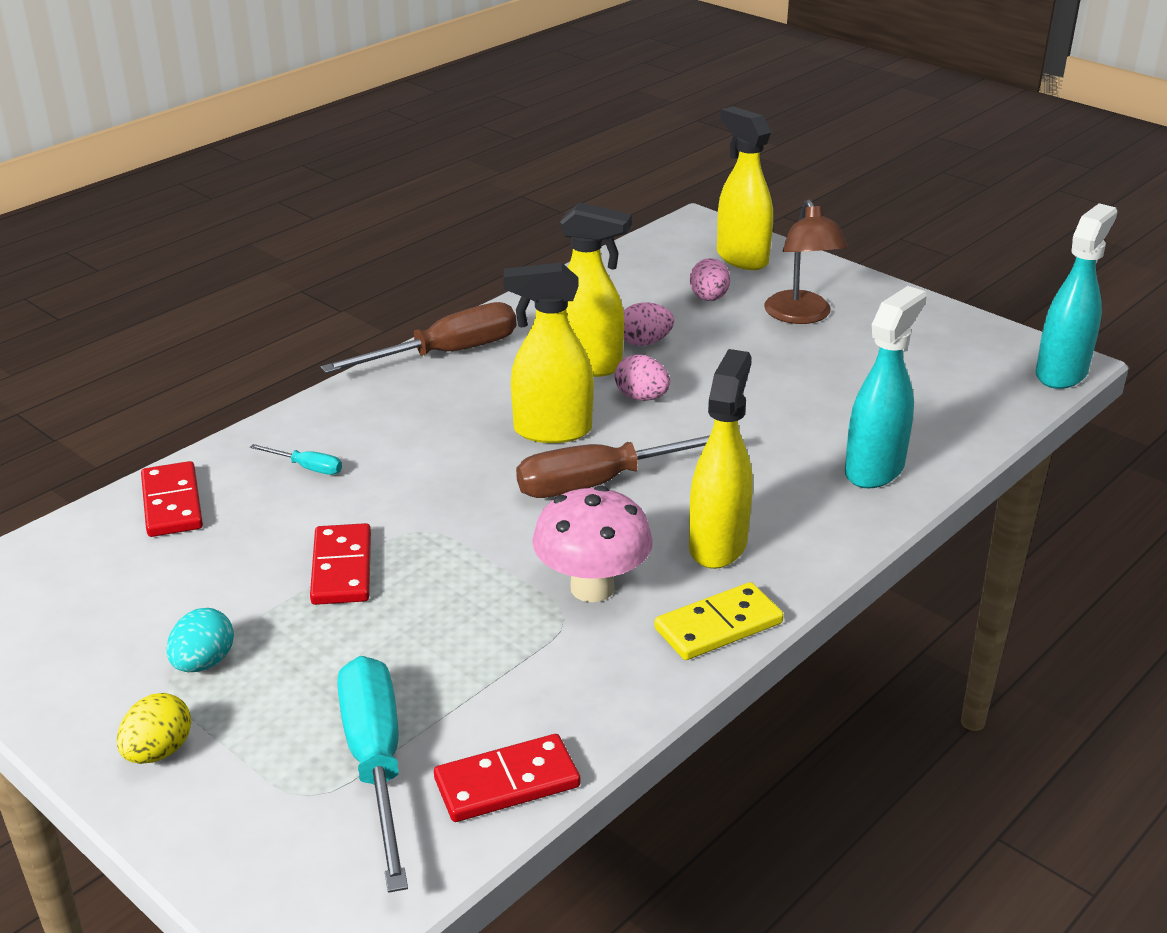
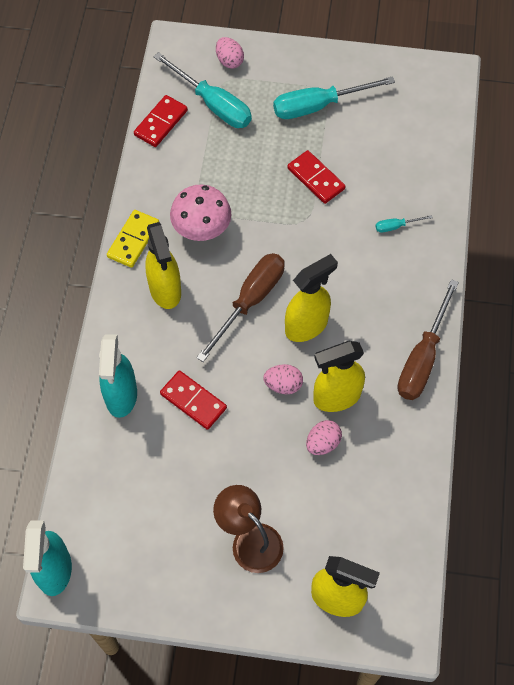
camera: 145 degrees right, 30 degrees up
yellow egg [117,693,191,764] -> none
red domino [141,461,203,537] -> red domino moved to [160,370,227,430]
turquoise egg [166,608,234,672] -> turquoise screwdriver [273,76,395,119]
pink egg [690,258,730,301] -> pink egg moved to [216,37,244,68]

